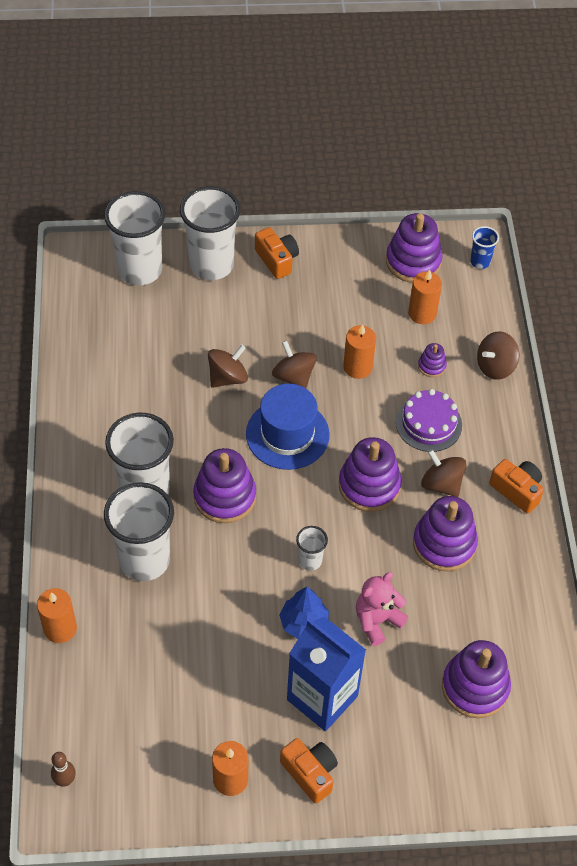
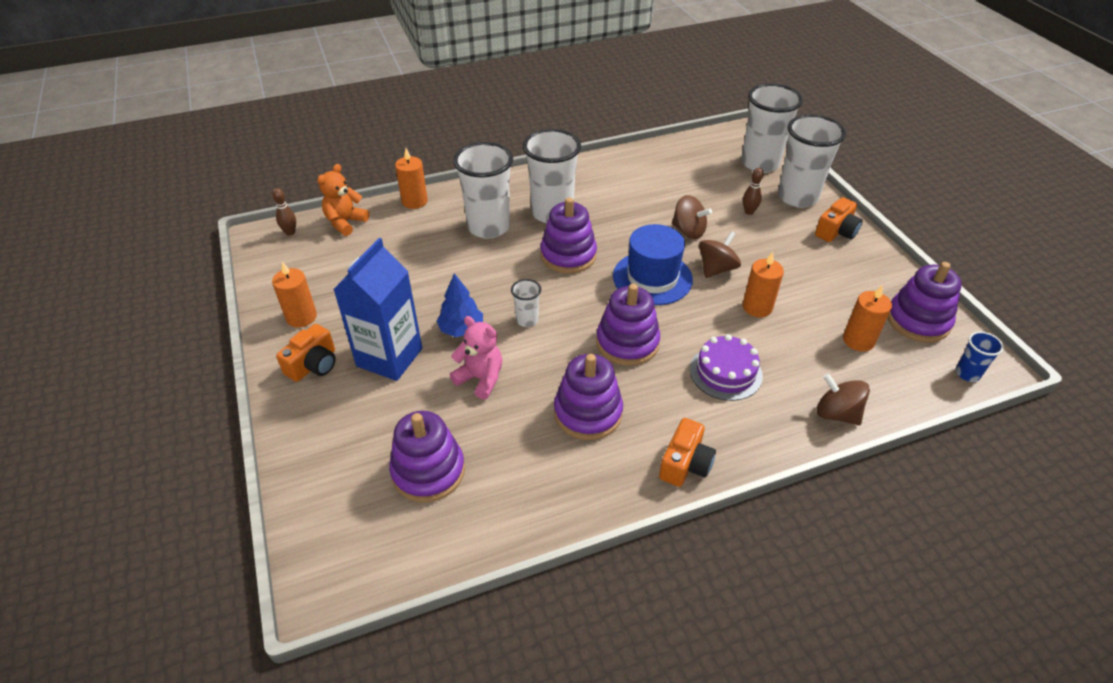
camera: 75 degrees right, 10 degrees down
purple stacking toy [418,343,447,377] -> none
brown spinning top [421,449,467,497] -> none
none -> orange teddy bear [317,164,369,236]
none -> brown bowling pin [743,168,763,215]

